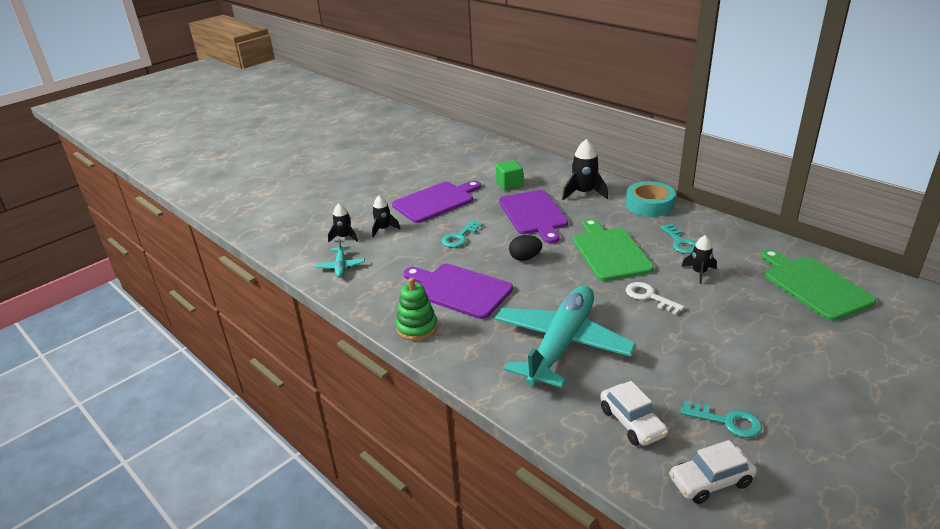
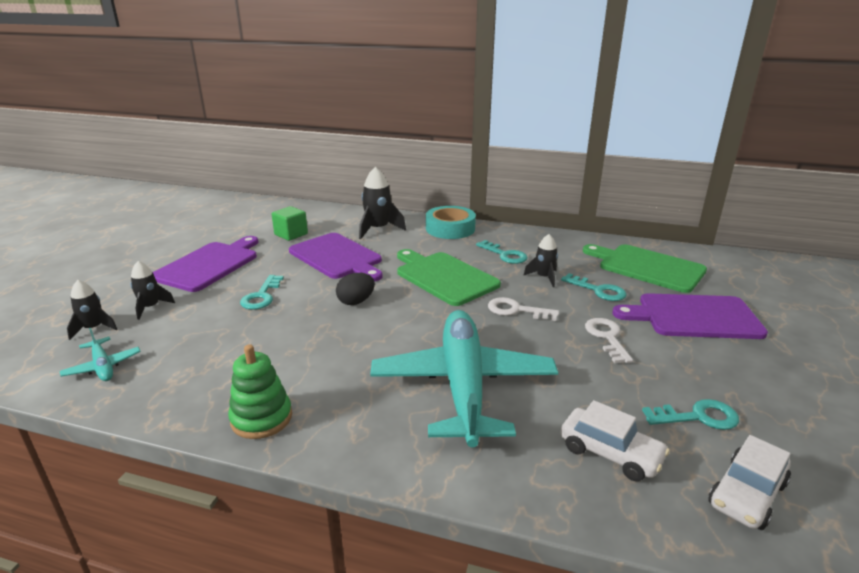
camera: 30 degrees left, 5 degrees down
purple cutting board [404,264,513,319] -> purple cutting board moved to [612,293,768,339]
none -> turquoise key [561,273,627,301]
none -> white key [585,318,633,363]

